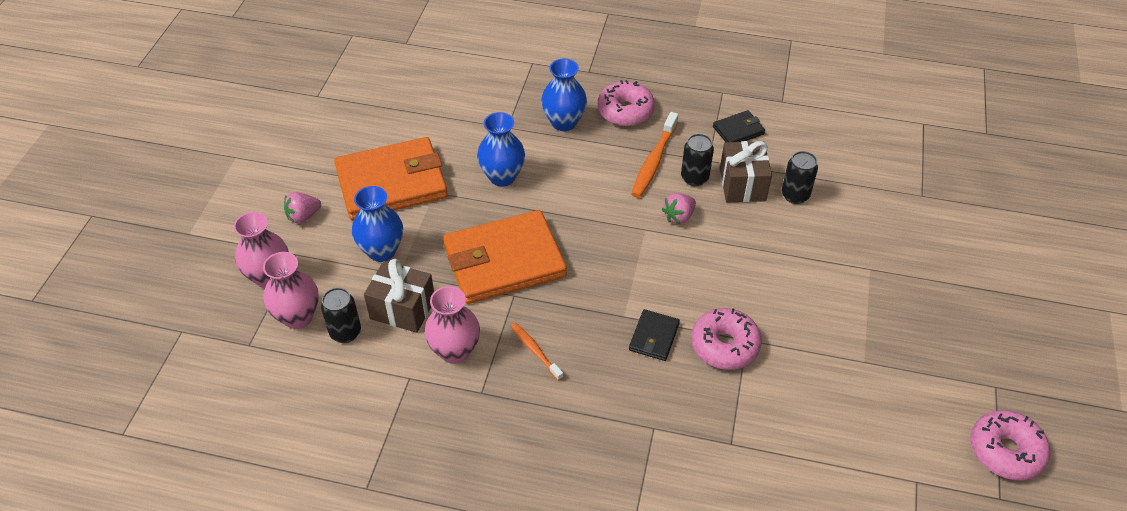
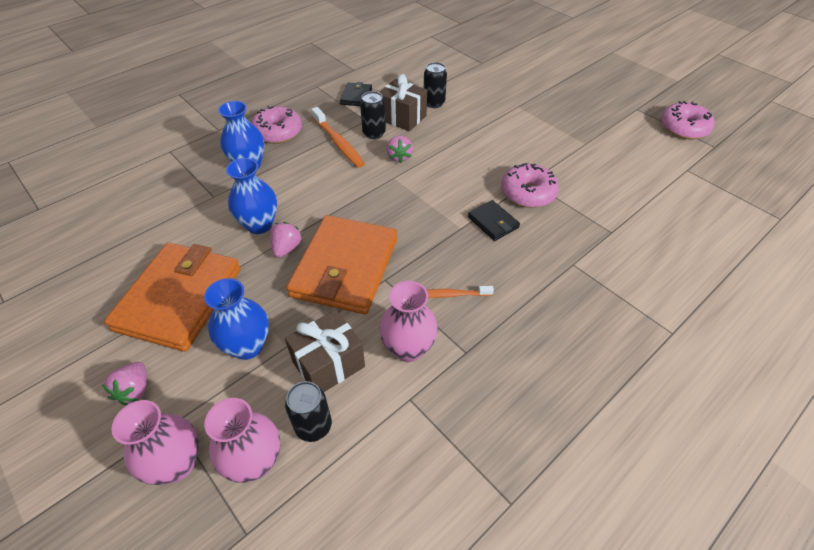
camera: 55 degrees left, 0 degrees up
none -> pink strawberry [270,222,302,258]

